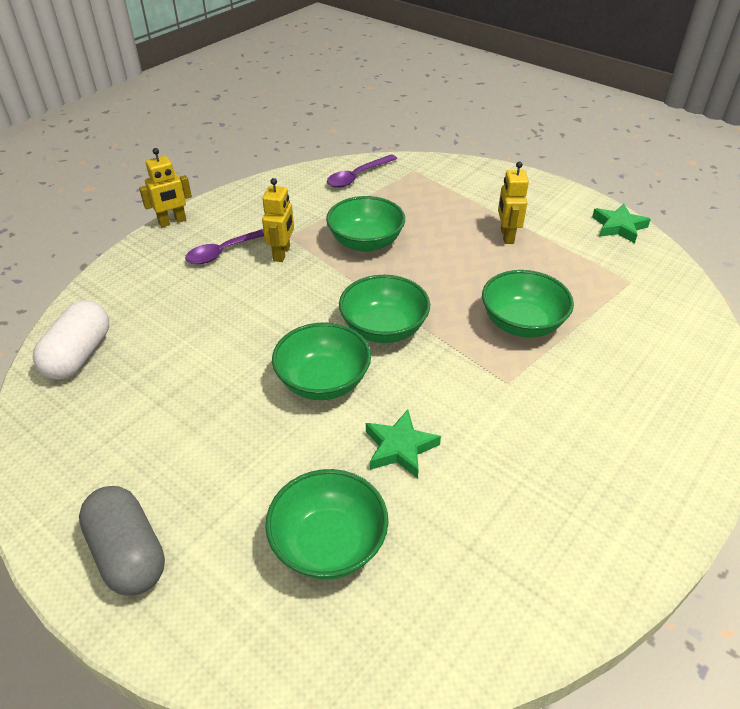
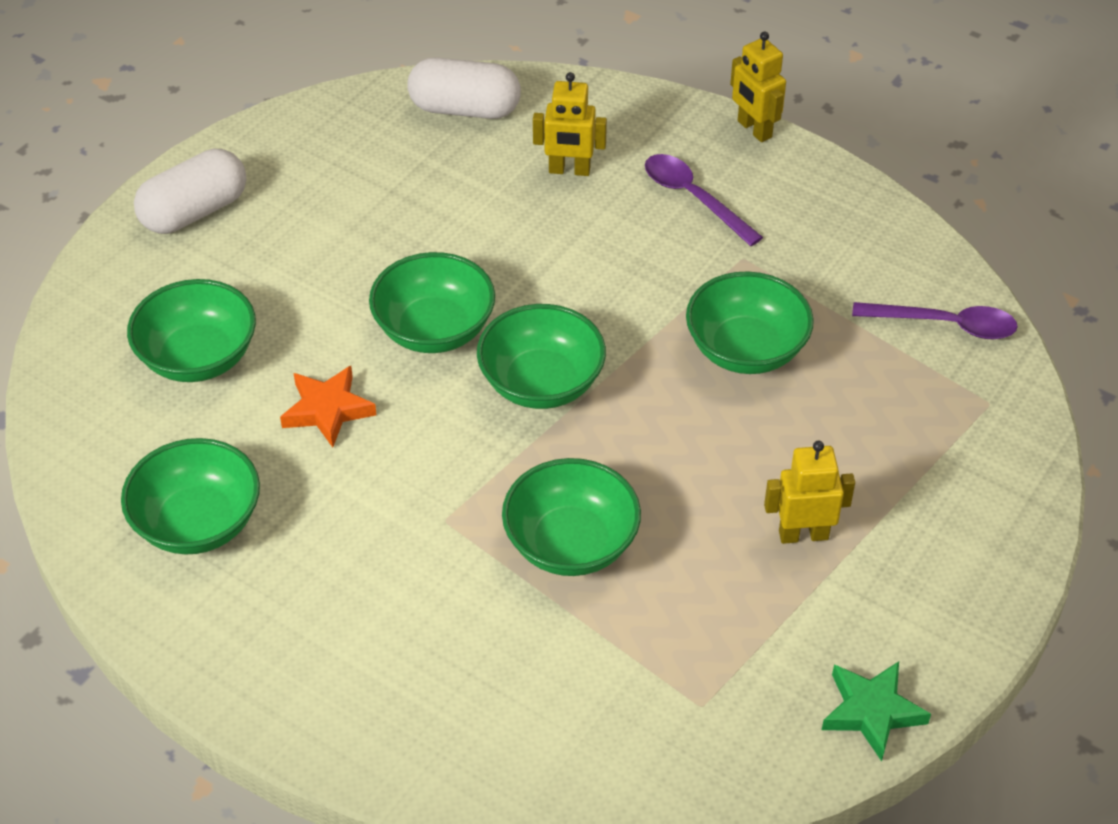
camera: 85 degrees right, 5 degrees up
grey capsule [79,486,165,596] -> white capsule [134,149,246,234]
yellow robot [262,178,294,262] -> yellow robot moved to [533,72,607,176]
purple spoon [327,154,397,188] -> purple spoon turned 150 degrees clockwise [852,302,1018,339]
green star [366,410,441,478] -> orange star [280,366,377,447]
none -> green bowl [121,438,260,554]

